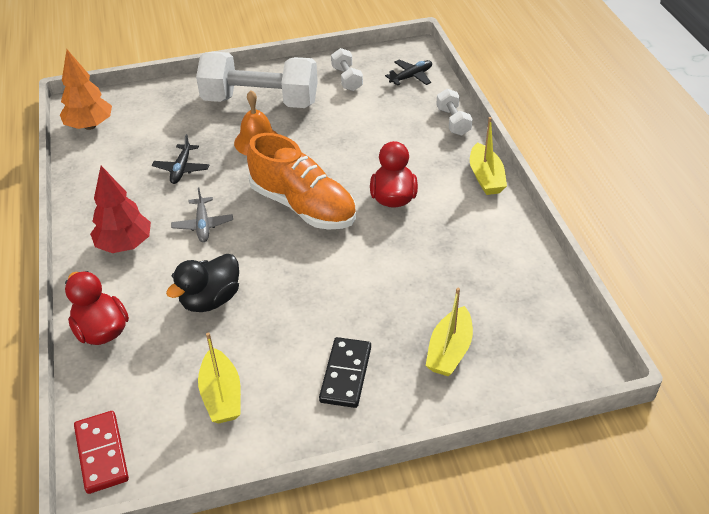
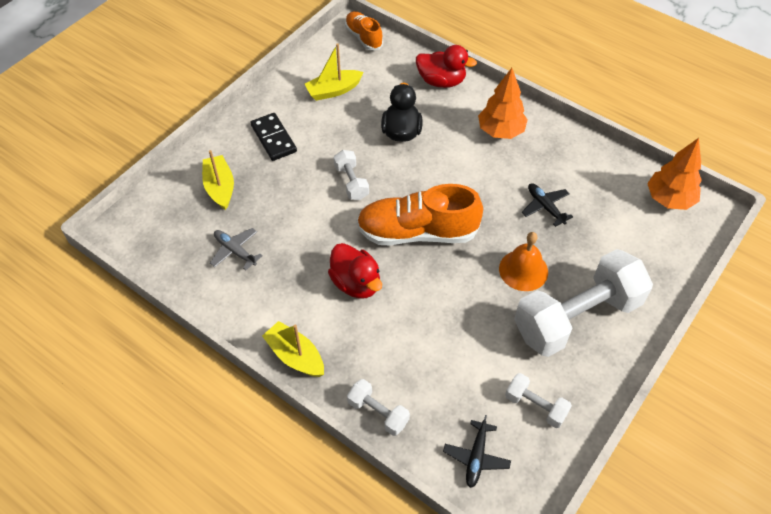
camera: 140 degrees right, 10 degrees up
red domino [74,411,129,494] -> orange shoe [345,11,383,50]
red tree [90,166,151,253] -> orange tree [478,68,528,139]
grey plane [171,188,233,242] -> grey plane moved to [210,228,263,270]
yellow boat [198,332,241,423] -> yellow boat turned 60 degrees counterclockwise [305,43,364,101]
none -> white dumbbell [334,150,369,200]

